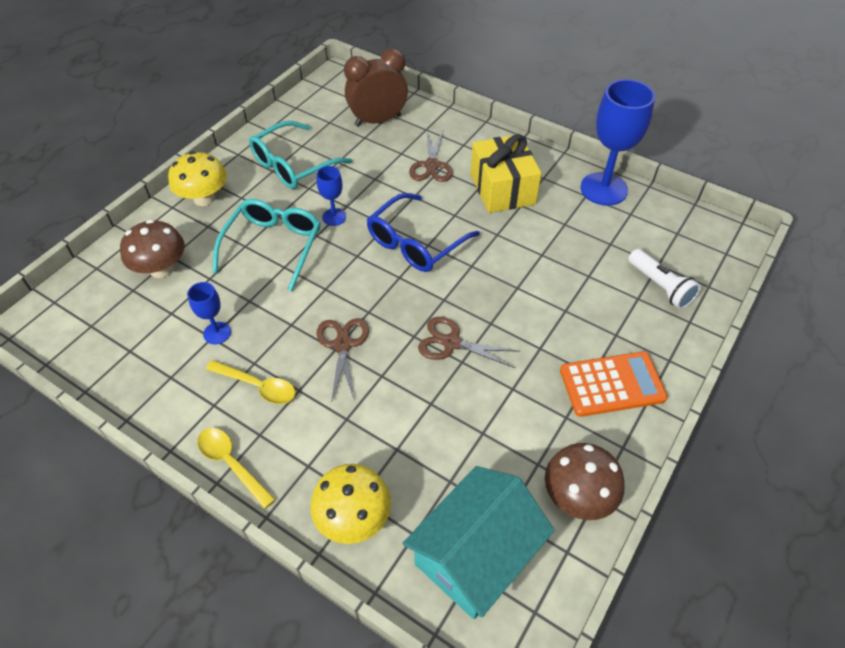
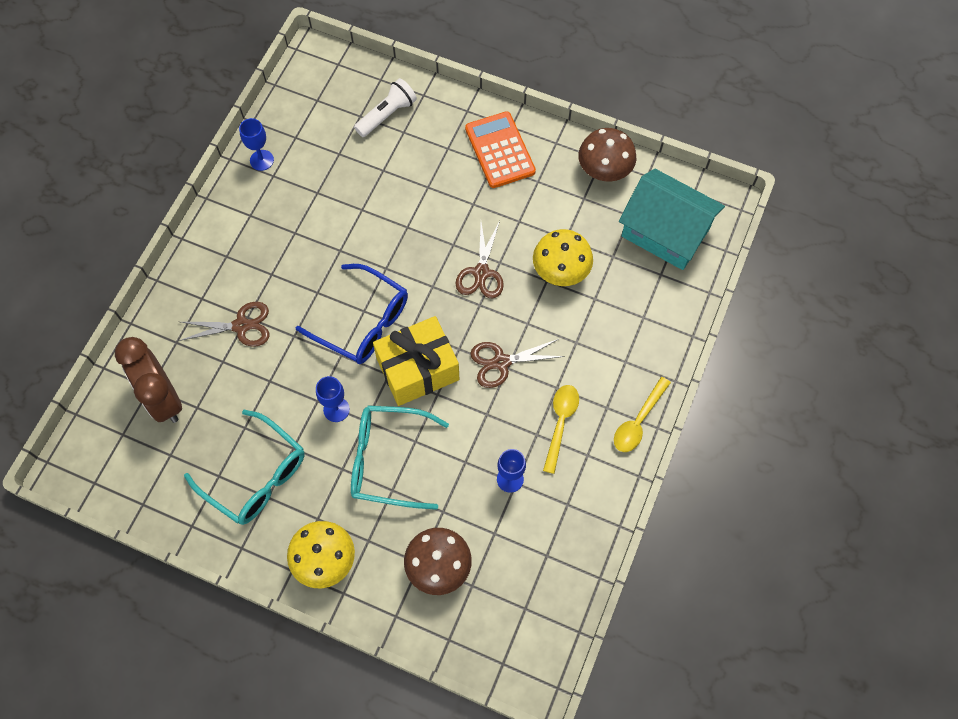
camera: 100 degrees left, 15 degrees up
yellow mushroom [310,464,391,544] -> yellow mushroom moved to [533,229,593,286]
yellow gift [471,134,542,213] -> yellow gift moved to [373,316,460,406]
blue goblet [580,79,655,206] -> blue goblet [239,118,274,171], size x0.49

